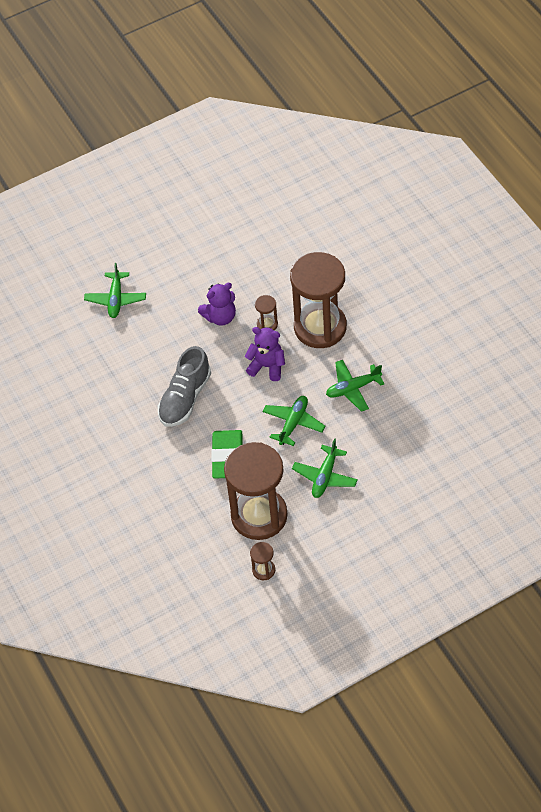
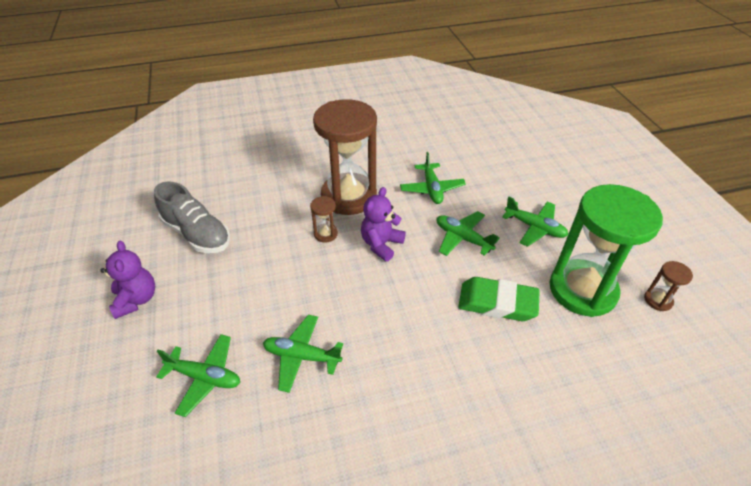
camera: 80 degrees left, 10 degrees down
grey shoe [158,346,211,427] -> grey shoe moved to [154,181,230,253]
purple teddy bear [198,283,236,326] -> purple teddy bear moved to [100,241,155,319]
brown hourglass [224,442,288,540] -> green hourglass [550,184,663,317]
none -> green plane [263,315,343,393]

